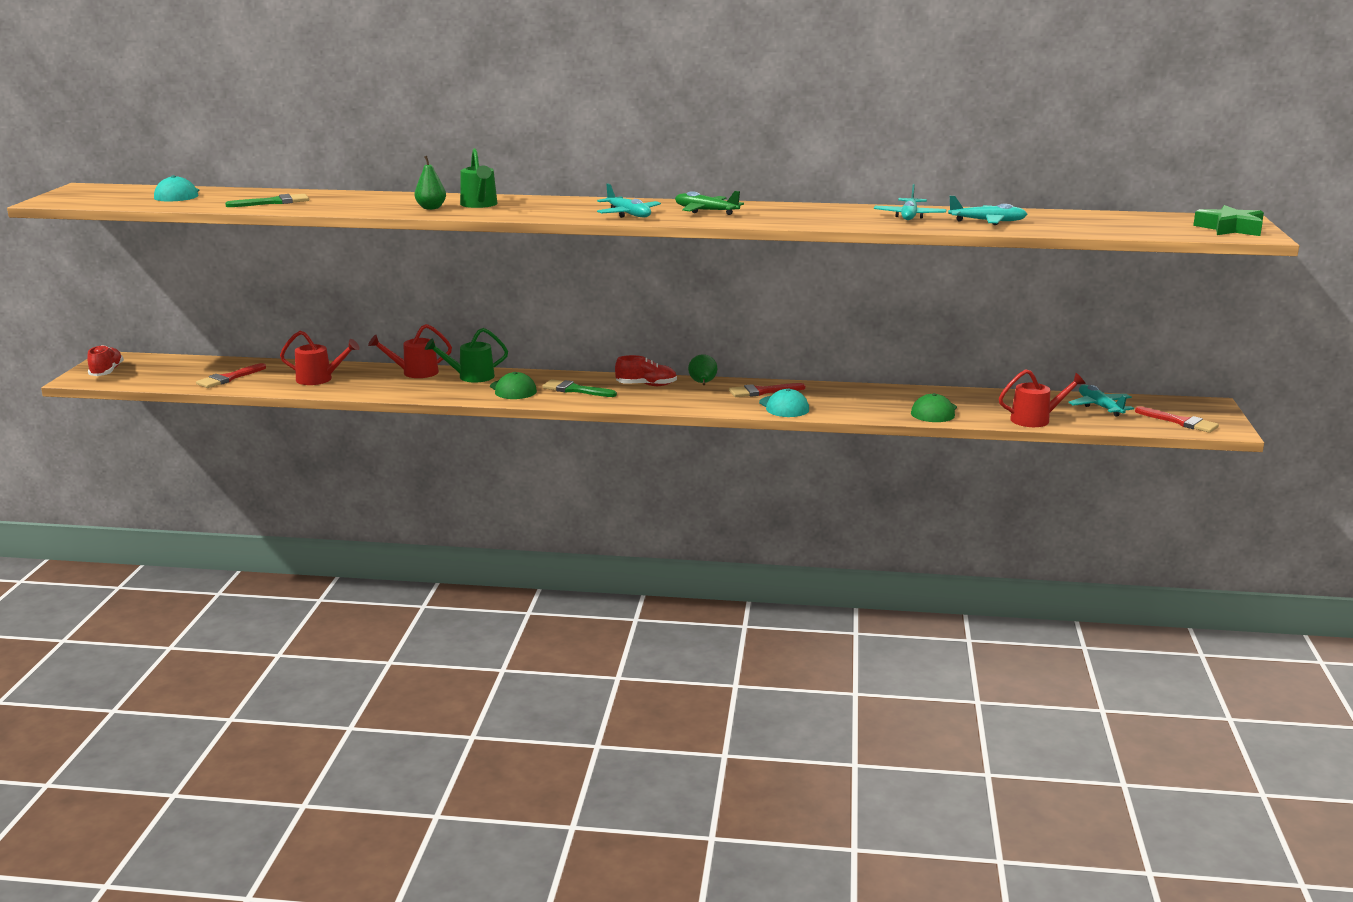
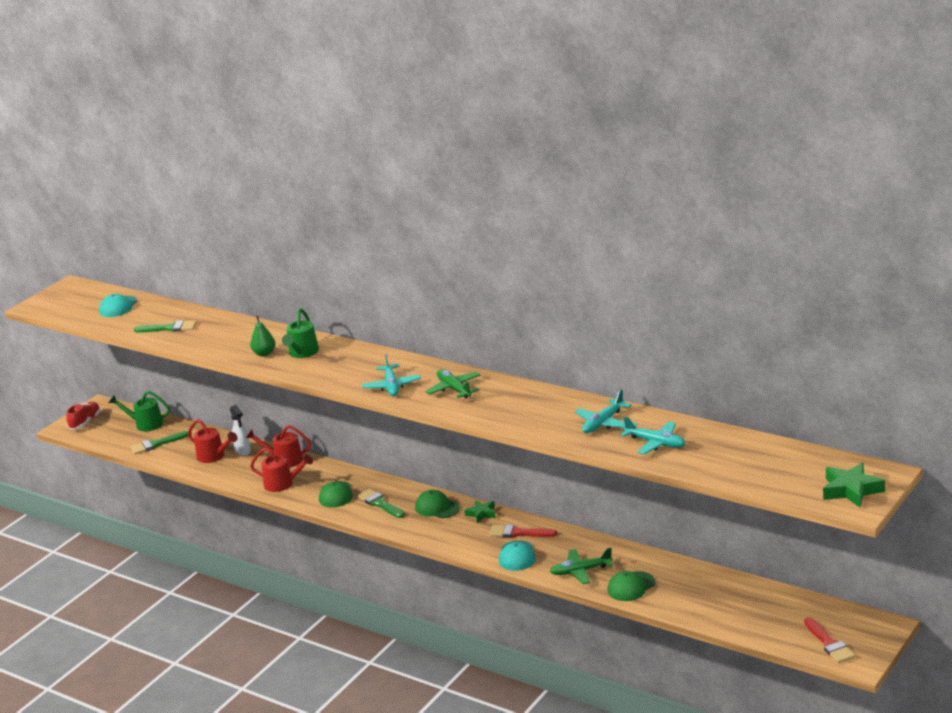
camera: 30 degrees right, 5 degrees up
red brush [196,363,266,388] -> green brush [130,431,188,454]
green watering can [425,328,508,382] -> green watering can moved to [109,391,170,431]
red shoe [615,355,677,386] -> green cap [415,490,460,518]
green pear [688,354,717,385] -> green star [464,500,496,523]
red watering can [999,369,1086,427] -> red watering can moved to [250,448,313,492]
turquoise plane [1068,385,1134,417] -> none
none -> white spray bottle [230,405,251,456]
none -> green plane [550,548,613,584]

